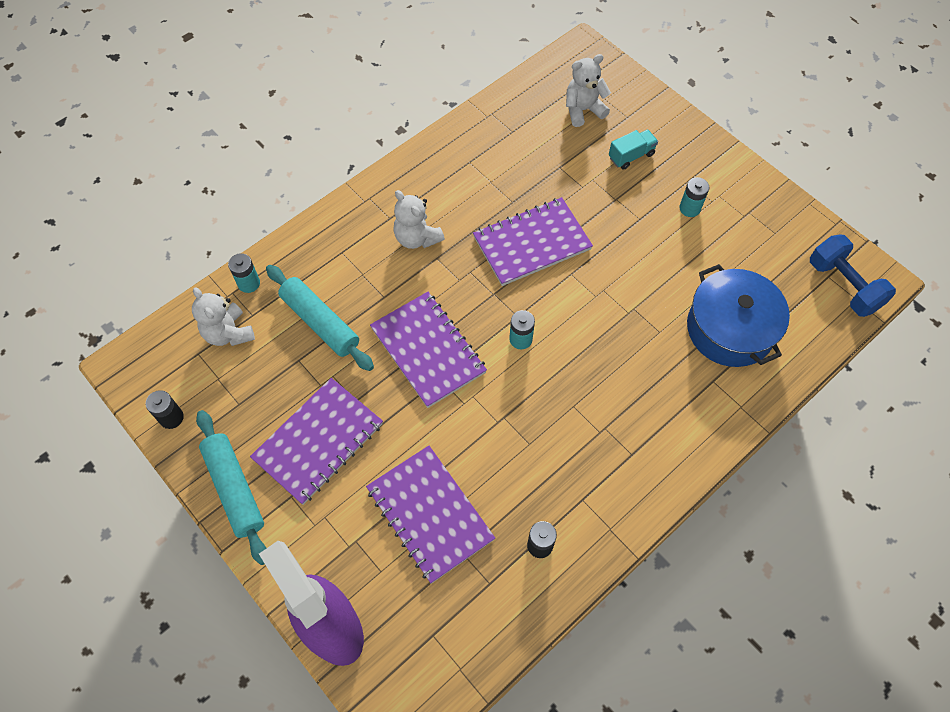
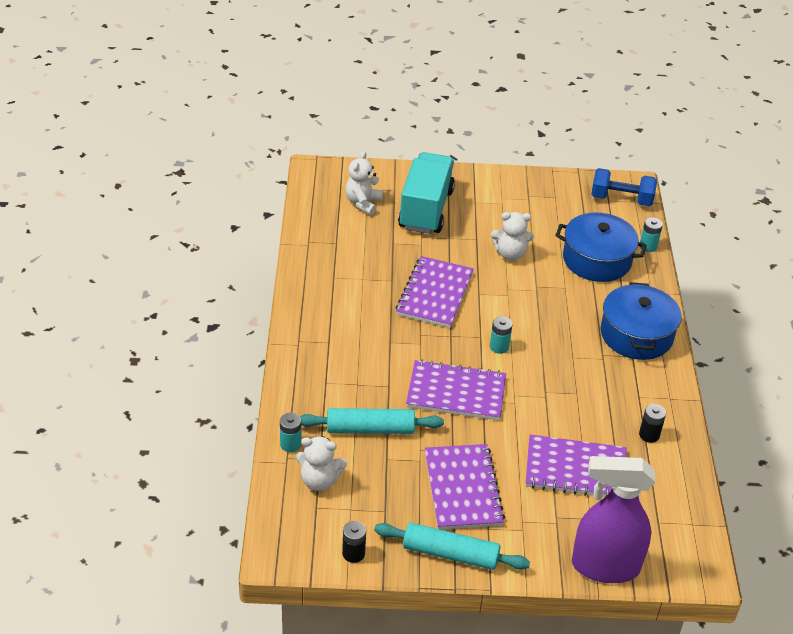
camera: 50 degrees left, 20 degrees down
white teddy bear [393,190,445,249] -> white teddy bear moved to [491,212,534,261]
turquoise truck [609,130,658,170] -> turquoise truck [398,152,455,234], size x2.31
turquoise battery [679,177,709,217] -> turquoise battery moved to [640,217,663,252]
none -> blue pot [601,282,682,360]

